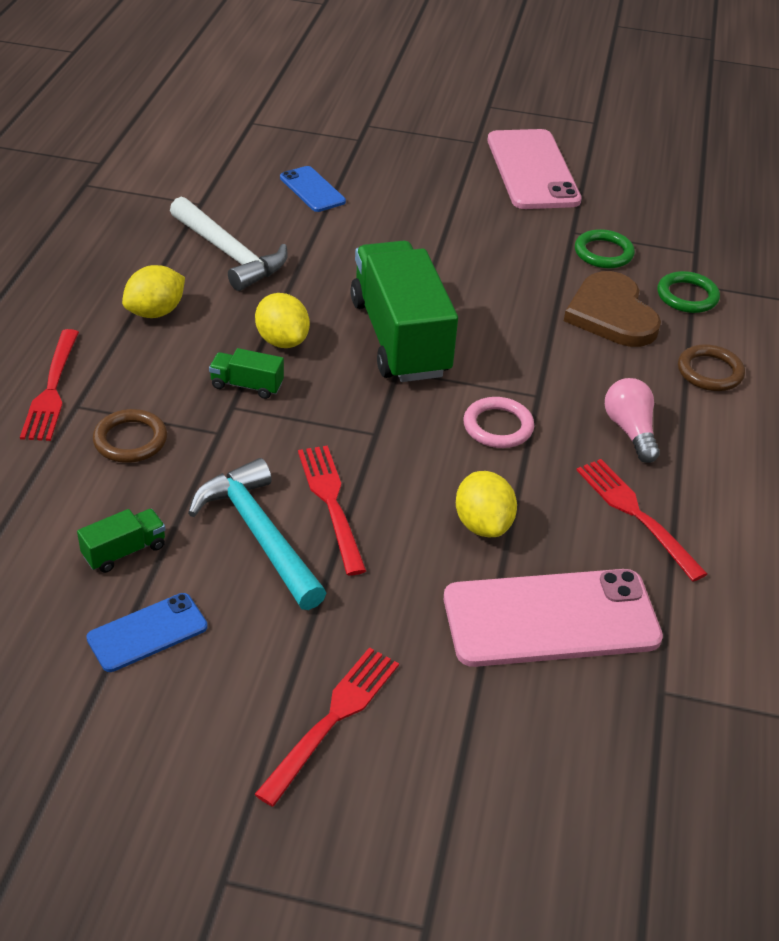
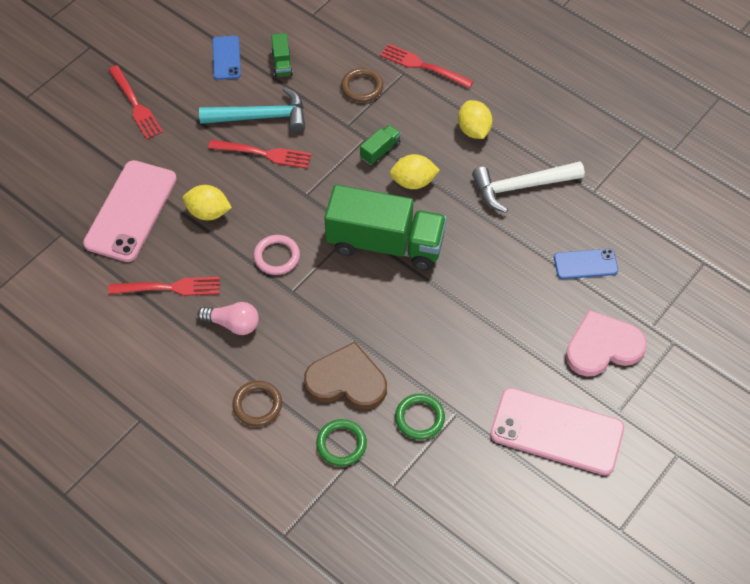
camera: 120 degrees right, 15 degrees up
none -> pink heart [566,310,647,377]

